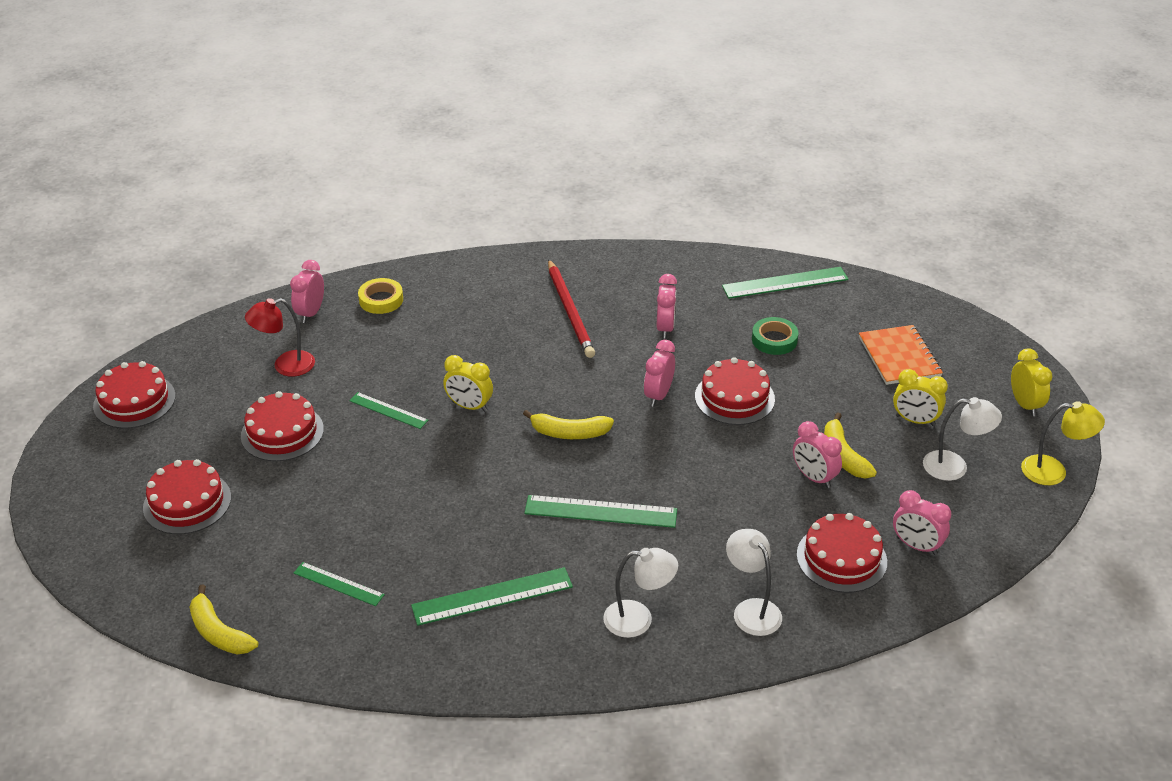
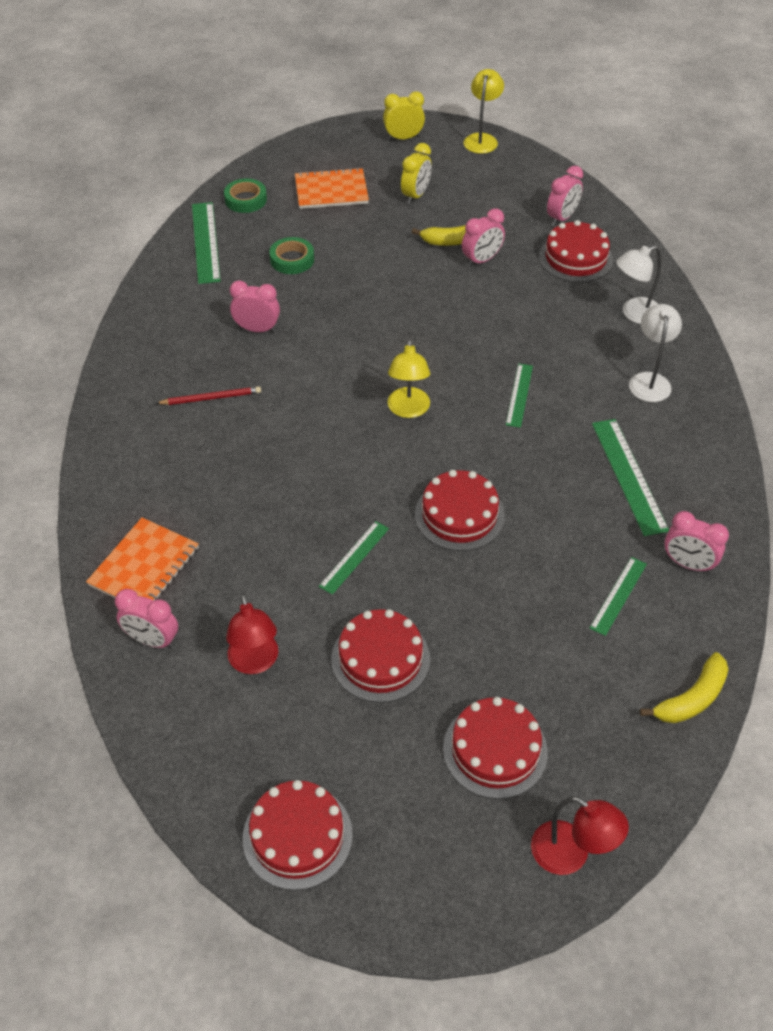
camera: 85 degrees left, 10 degrees up
yellow tape [358,278,403,314] -> orange notebook [86,518,199,600]
yellow clock [443,355,493,412] -> none
yellow banana [523,410,614,439] -> yellow lamp [387,338,430,418]
green ruler [524,495,677,528] -> green ruler [506,363,533,428], size x0.62
red pencil [548,259,595,358] -> red pencil [156,386,261,405], size x0.59
pink clock [644,340,675,407] -> pink clock moved to [664,511,729,573]
red cake [695,357,775,425] -> red cake moved to [415,470,505,551]
white lamp [923,397,1002,481] -> none
none -> green tape [224,179,267,213]
none -> red lamp [531,796,629,875]

